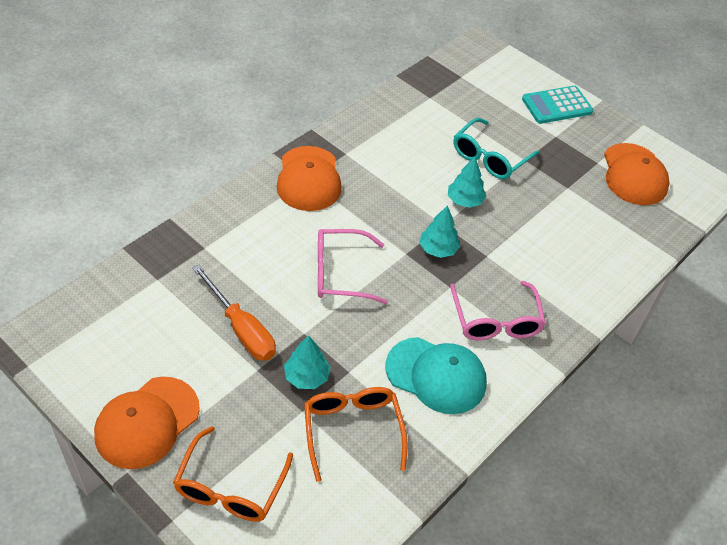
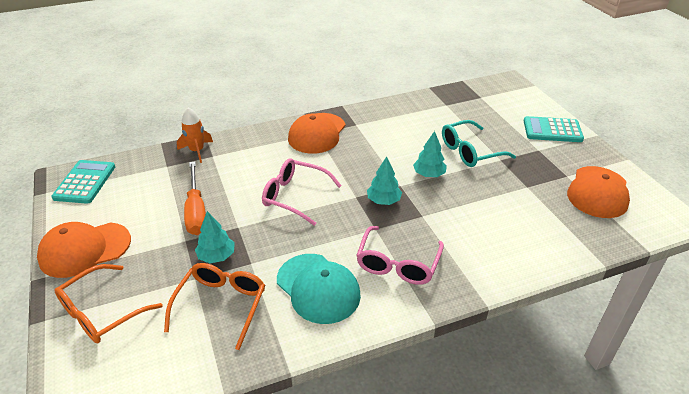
camera: 30 degrees right, 10 degrees down
none -> turquoise calculator [51,160,115,204]
none -> orange rocket [177,108,213,163]

